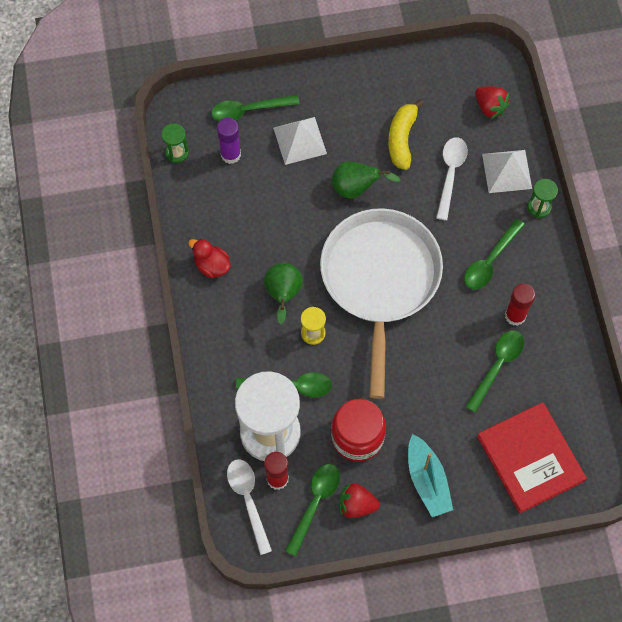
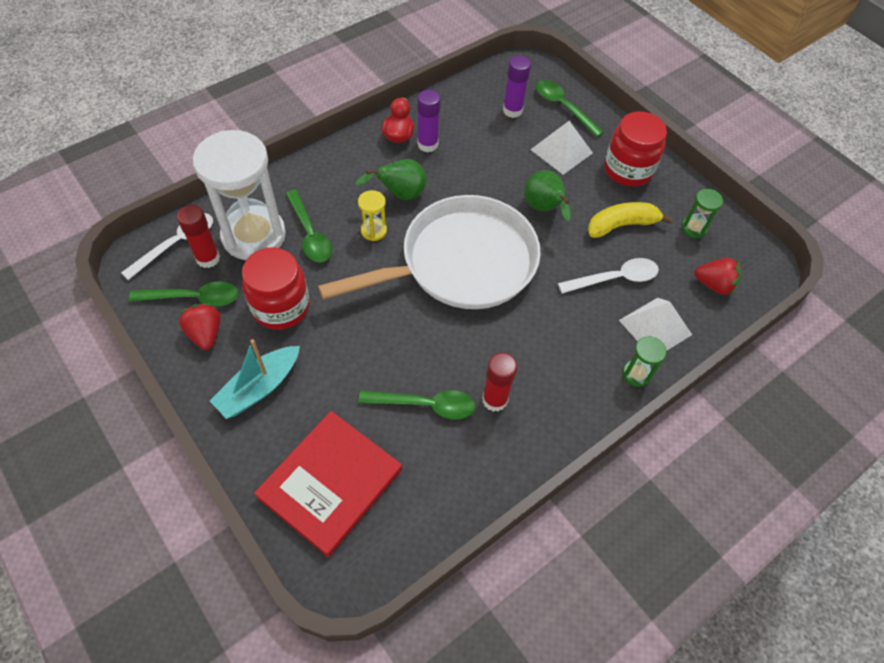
camera: 60 degrees right, 10 degrees down
green hourglass [161,123,189,163] -> green hourglass moved to [682,189,723,238]
green spoon [464,219,525,290] -> none
red strawberry [475,86,510,119] -> red strawberry turned 90 degrees counterclockwise [694,258,741,296]
none -> purple glue stick [417,90,441,152]
none -> red jar [604,111,667,187]

